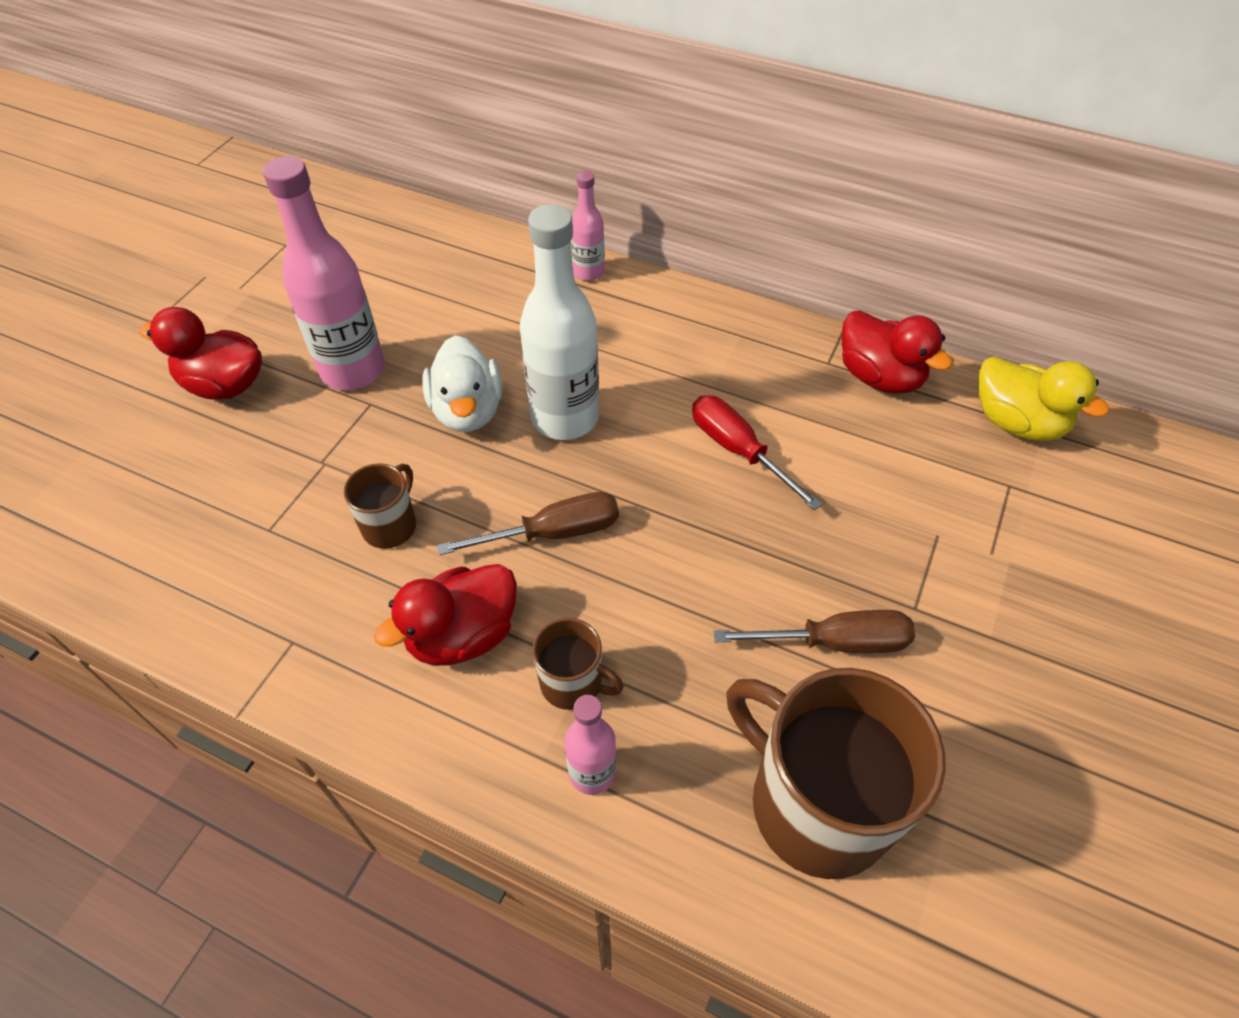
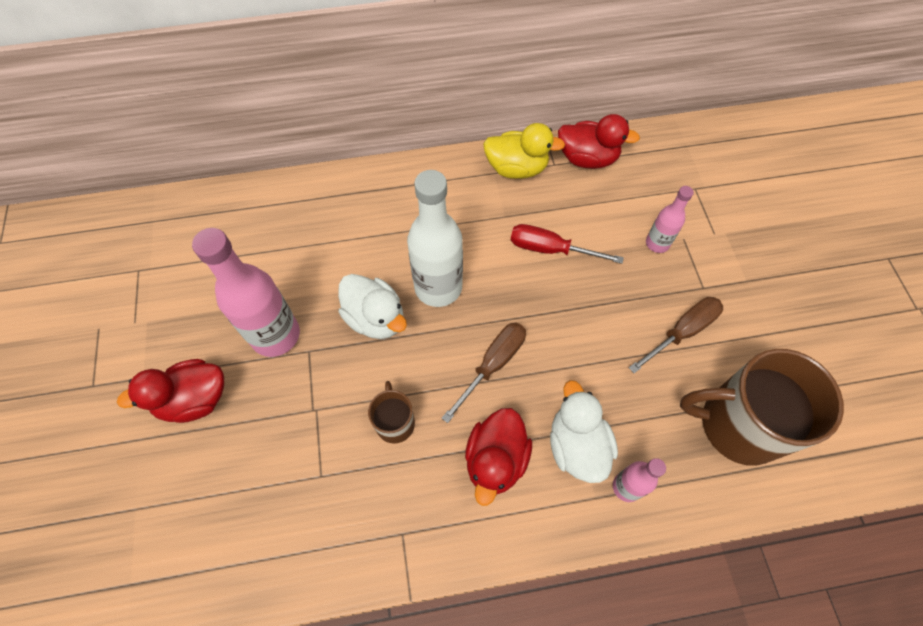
camera: 35 degrees left, 10 degrees up
brown mug [532,618,624,710] -> white duck [550,380,618,483]
pink bottle [571,171,605,281] -> pink bottle moved to [646,186,694,253]
yellow duck [979,356,1109,441] -> yellow duck moved to [483,123,565,179]

